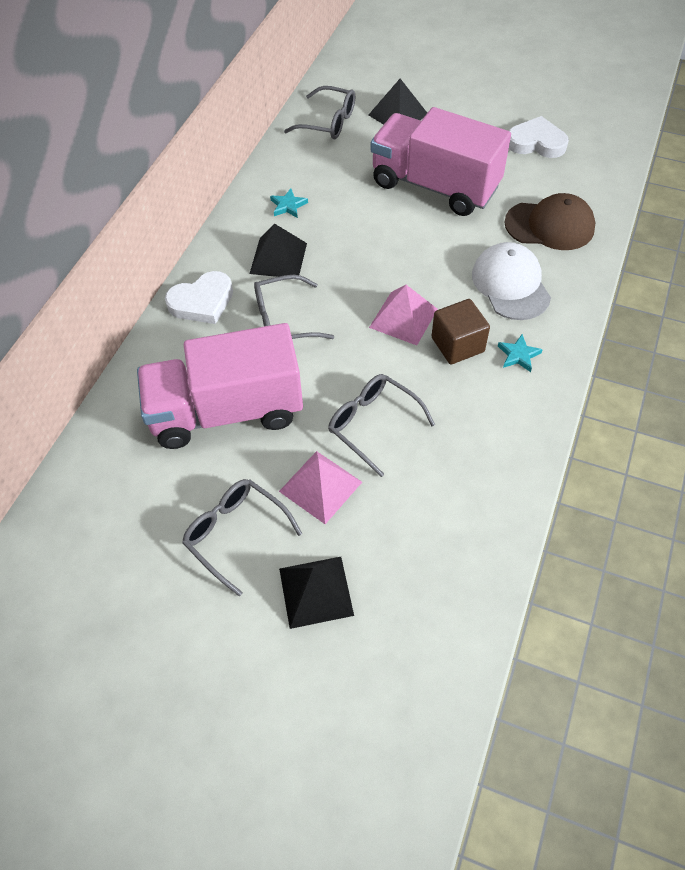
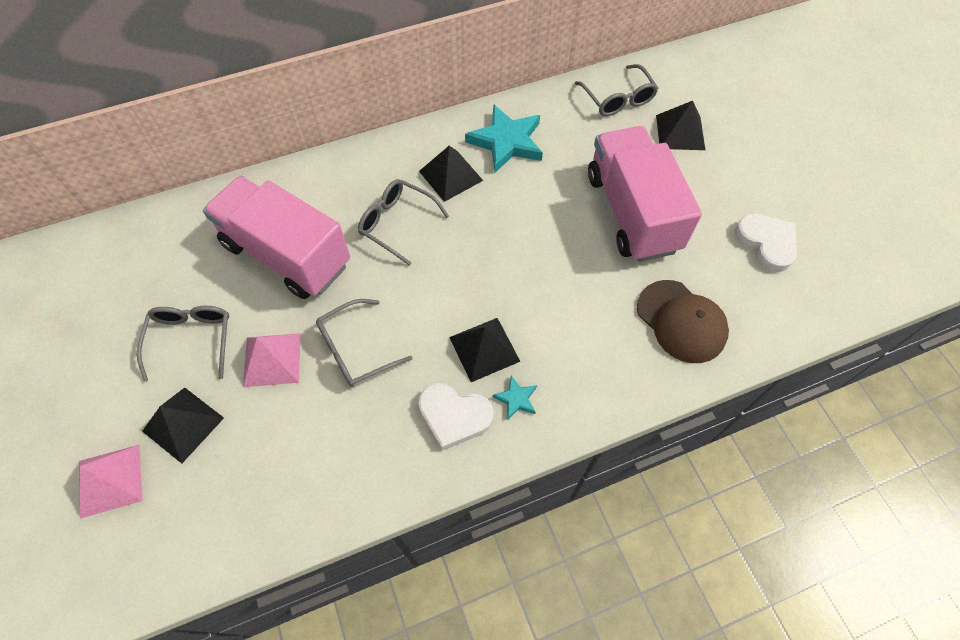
camera: 45 degrees right, 5 degrees up
white heart [165,271,233,324] -> white heart moved to [418,383,494,451]
turquoise star [270,189,308,218] -> turquoise star [465,105,543,173], size x2.15
grey glasses [328,374,435,477] -> grey glasses turned 120 degrees counterclockwise [316,299,413,387]
pink pyramid [369,285,438,345] -> pink pyramid moved to [79,445,143,519]
brown cube [432,299,490,364] -> black pyramid [449,318,521,382]
white cap [472,242,551,320] -> none

